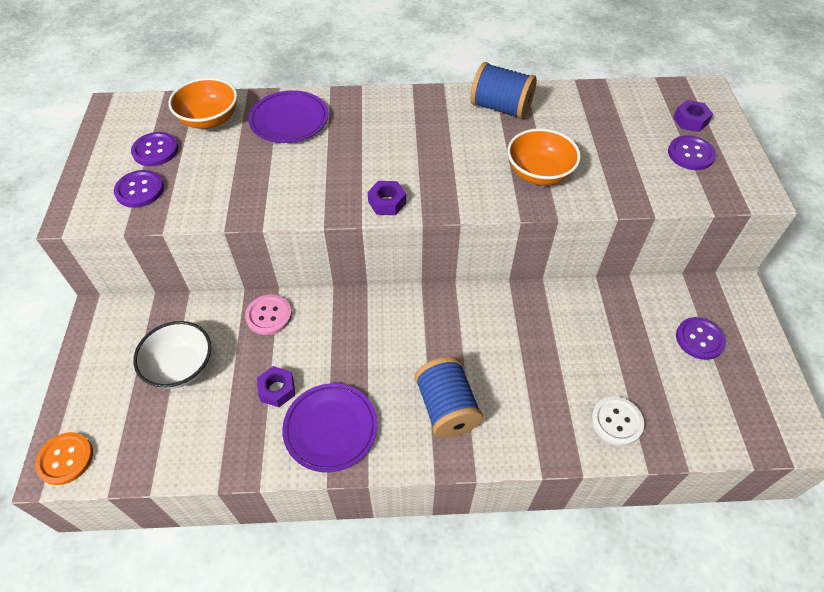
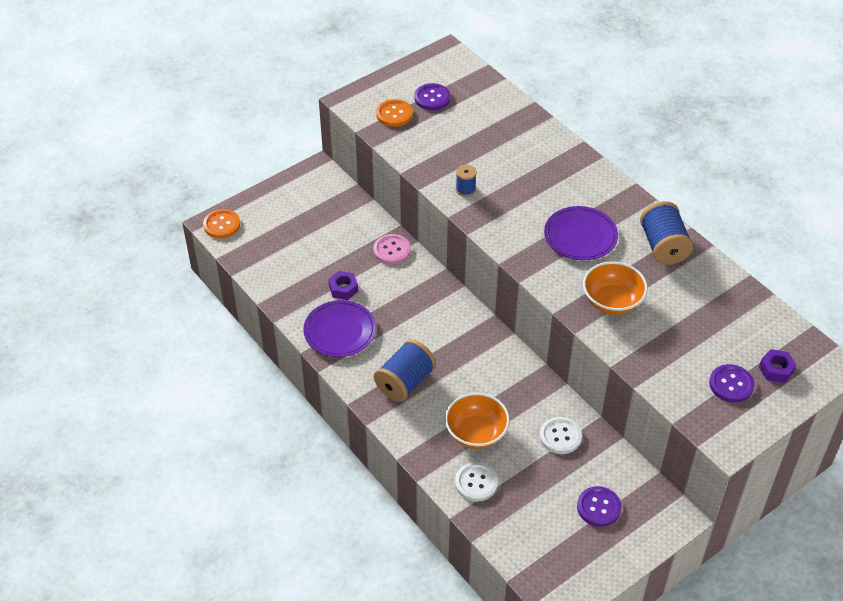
camera: 55 degrees right, 5 degrees down
purple button [114,170,164,208] -> orange button [376,99,413,127]
white bowl [133,321,211,389] -> none
orange bowl [169,78,237,129] -> orange bowl moved to [445,393,510,449]
purple plate [248,90,328,143] -> purple plate moved to [544,206,618,260]
purple nut [367,181,406,215] -> none
none -> blue spool [456,165,476,197]
none -> white button [540,417,582,454]

